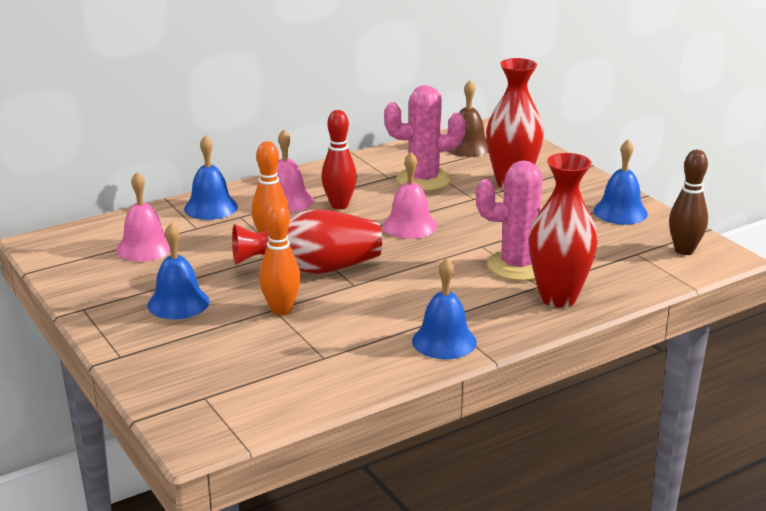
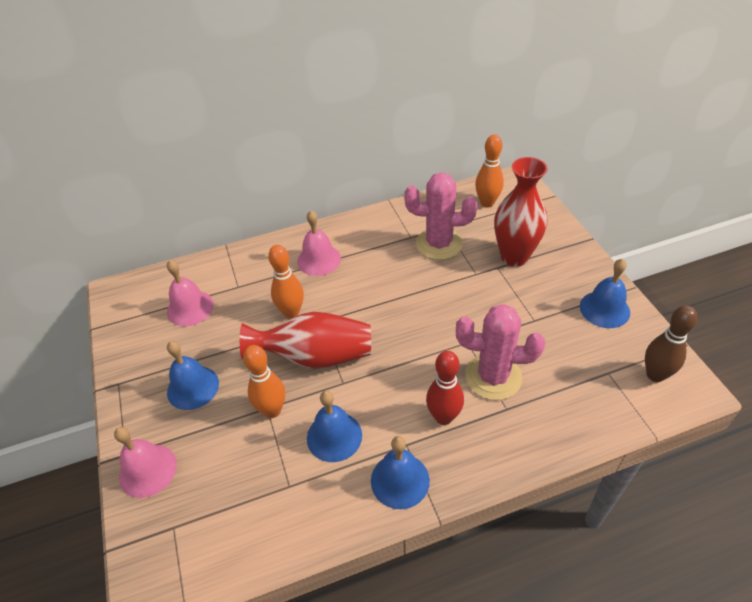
camera: 15 degrees right, 20 degrees up
blue bell [184,135,238,220] -> blue bell moved to [307,391,362,462]
red bowling pin [321,110,357,209] -> red bowling pin moved to [426,351,464,425]
pink bell [383,152,438,239] -> pink bell moved to [114,427,177,498]
brown bell [447,80,489,157] -> orange bowling pin [475,134,504,207]
red vase [529,153,598,308] -> none

